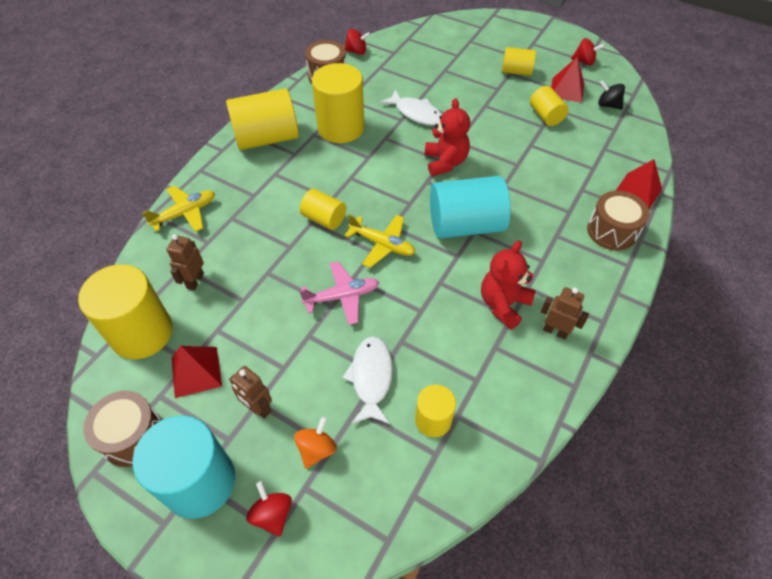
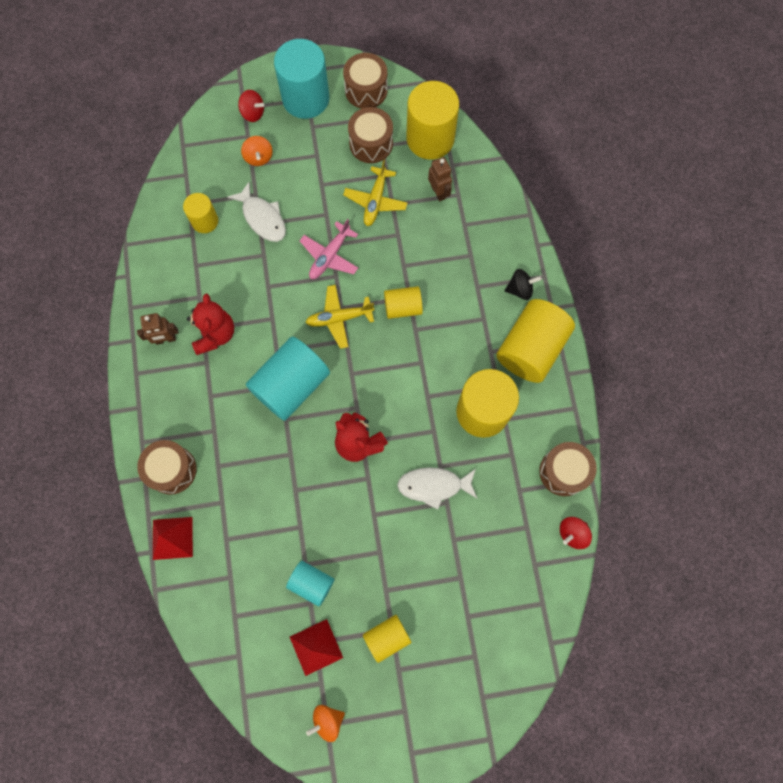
camera: 140 degrees right, 20 degrees up
yellow plane [142,186,215,232] -> yellow plane moved to [343,160,407,226]
red pyramid [171,346,222,398] -> brown drum [348,107,393,163]
brown robot [229,366,272,419] -> none
yellow cylinder [530,86,568,126] -> turquoise cylinder [286,560,334,607]
red spinning top [571,38,605,65] -> orange spinning top [306,705,345,742]
black spinning top [598,80,625,110] -> black spinning top moved to [505,269,542,300]

